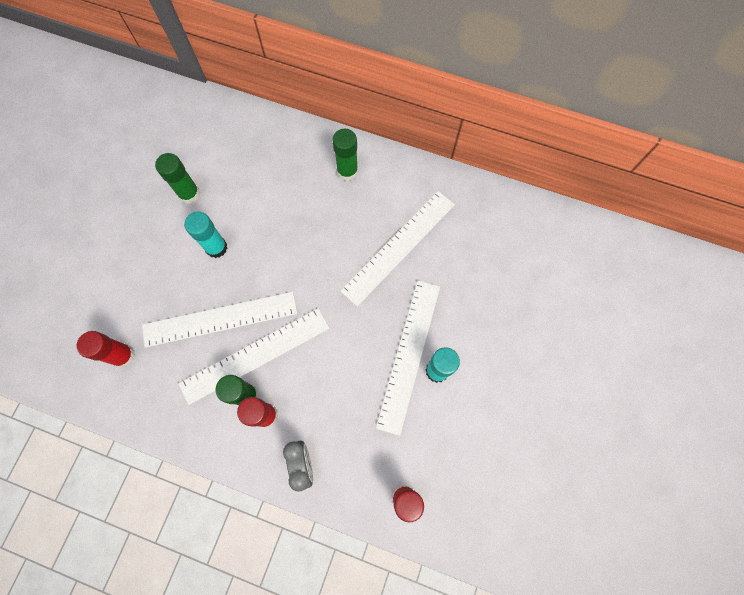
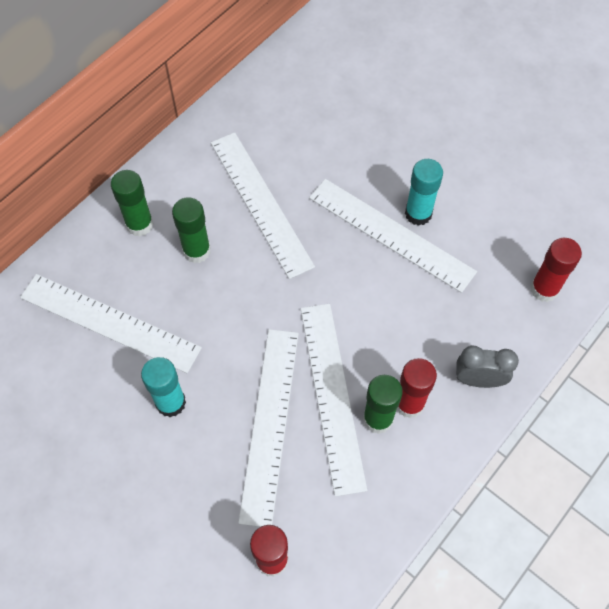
camera: 70 degrees left, 10 degrees down
green glue stick [155,153,200,204] -> green glue stick moved to [172,197,211,263]
none -> white ruler [20,274,202,373]

